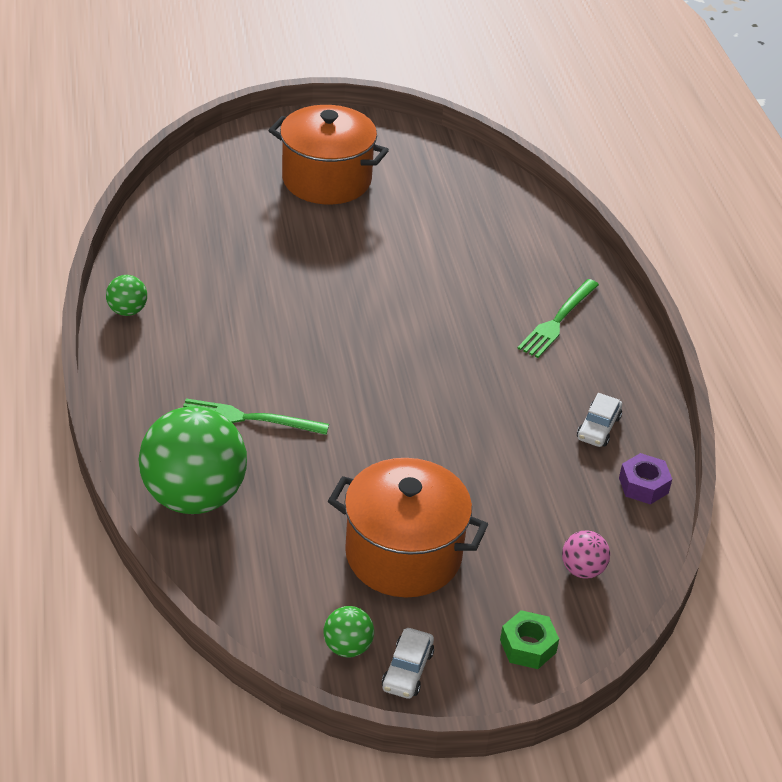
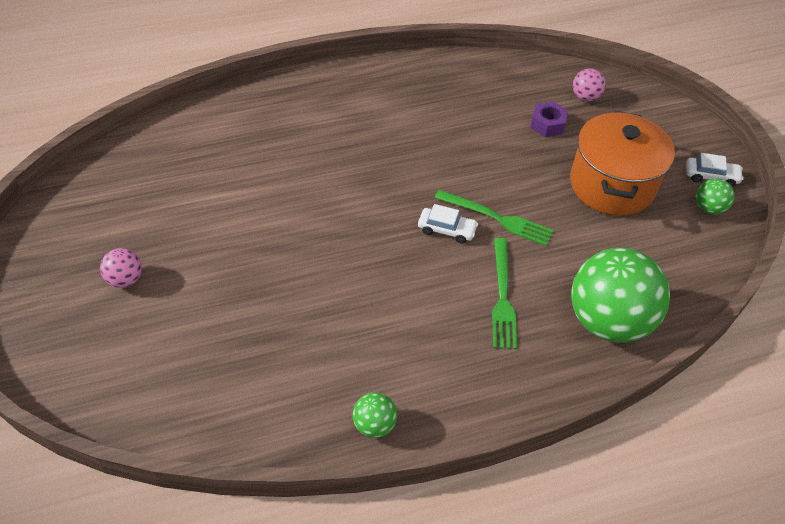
camera: 95 degrees left, 10 degrees up
orange pot [268,105,389,204] -> pink ball [100,248,142,288]
green nut [500,610,559,669] -> none
green fork [518,279,599,358] -> green fork moved to [434,190,554,246]
white car [577,393,622,447] -> white car moved to [418,204,478,243]
purple nut [619,453,672,504] -> purple nut moved to [530,101,568,137]

